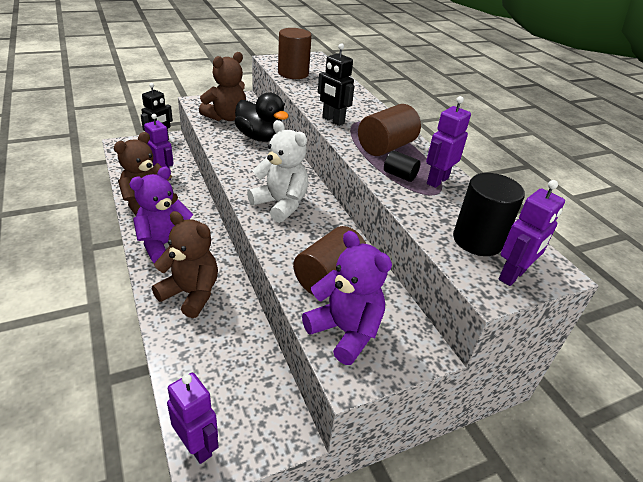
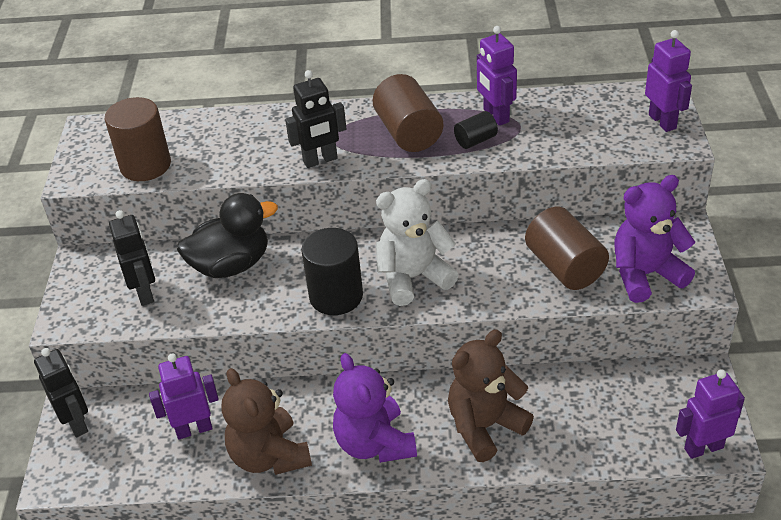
camera: 60 degrees left, 5 degrees up
brown teddy bear [199,52,246,121] -> black robot [109,210,155,306]
black cylinder [453,173,525,256] -> black cylinder moved to [301,228,363,315]

